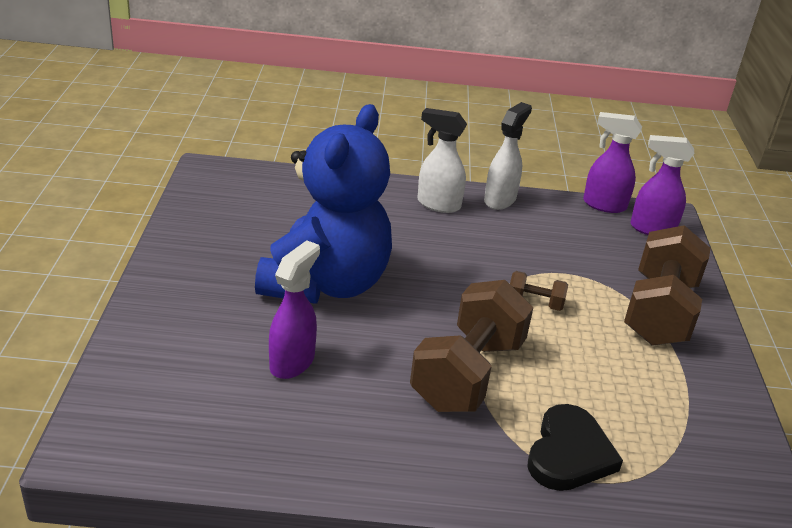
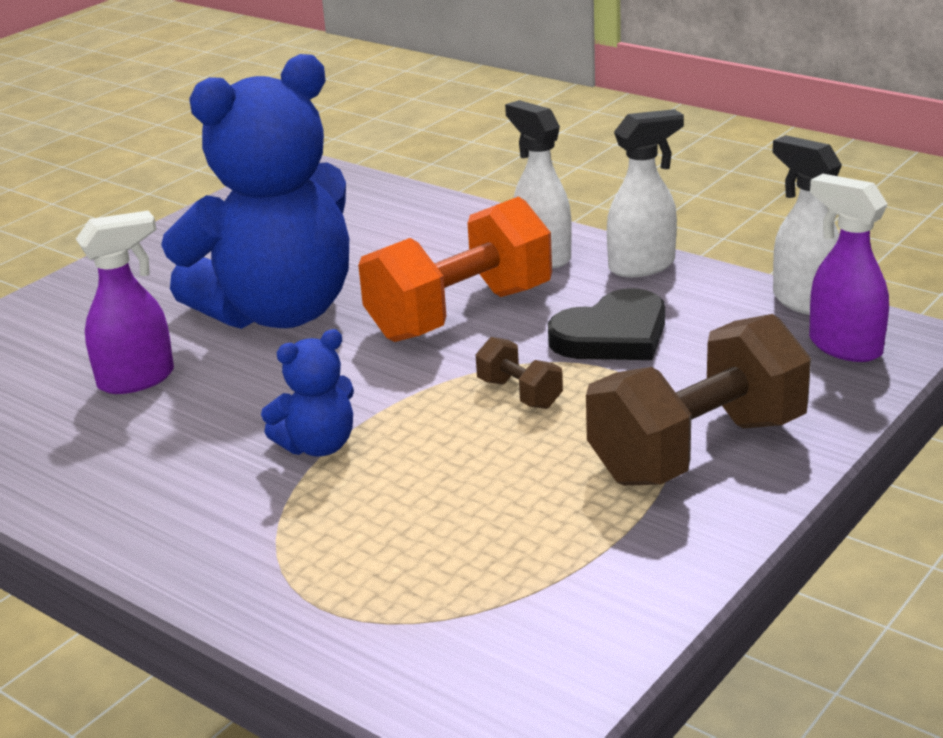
camera: 40 degrees right, 5 degrees down
brown dumbbell [410,280,533,412] -> blue teddy bear [261,329,354,457]
black heart [528,404,623,491] -> black heart moved to [548,288,665,360]
purple spray bottle [583,112,642,213] -> white spray bottle [772,135,842,315]
none -> orange dumbbell [358,196,552,342]

